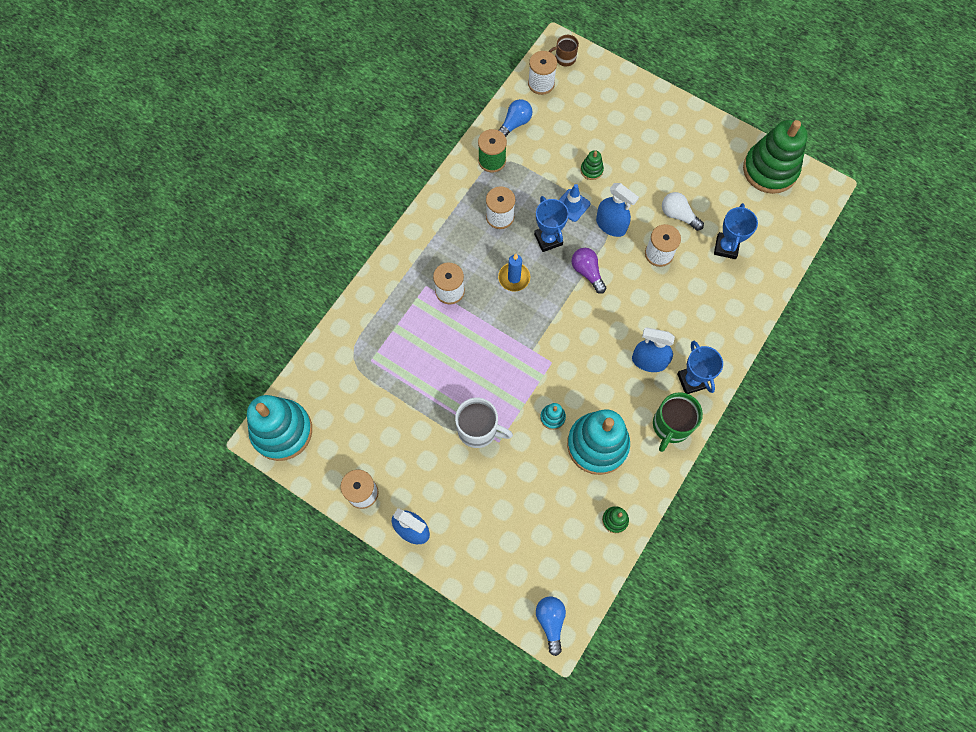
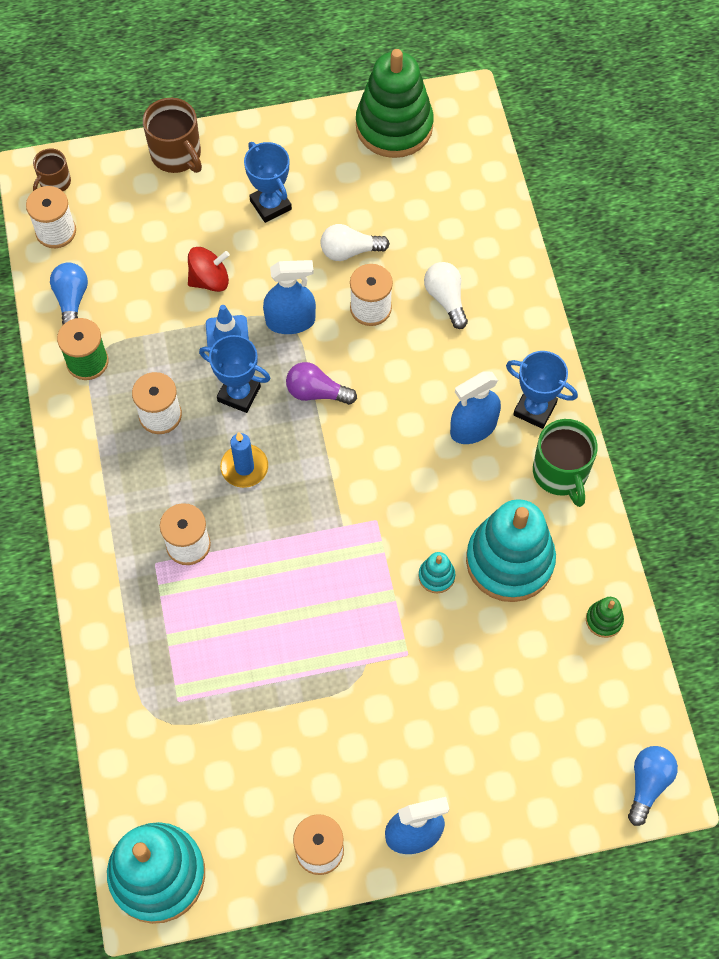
camera: 45 degrees left, 5 degrees down
white mug [455,398,513,448] -> none
blue light bulb [536,596,566,656] -> blue light bulb turned 75 degrees clockwise [628,746,678,826]
green stacking toy [581,150,604,180] -> red spinning top [188,247,230,292]
blue trophy [714,203,758,259] -> blue trophy moved to [244,142,292,223]
none -> brown mug [143,98,202,173]
none -> white light bulb [424,262,468,329]

